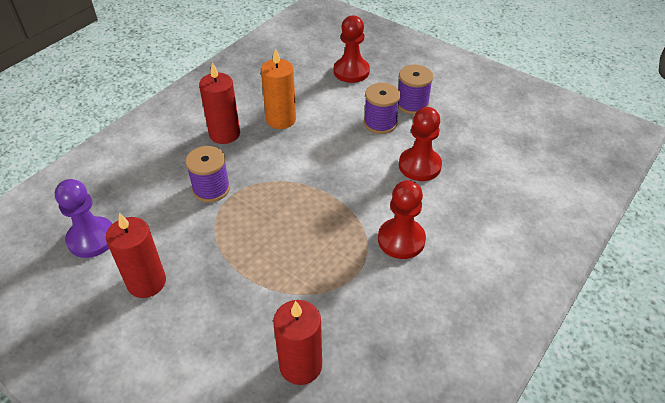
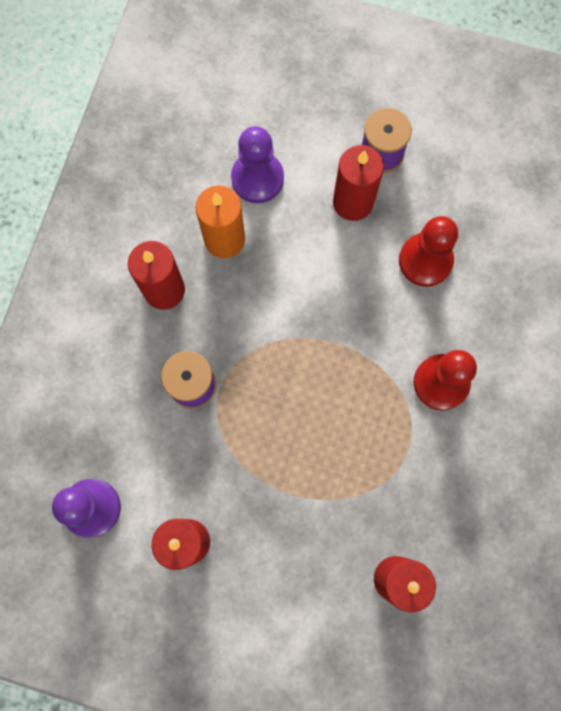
camera: 20 degrees left, 30 degrees up
red pawn [334,15,370,83] -> none
purple spool [364,83,400,134] -> red candle [333,145,384,221]
none -> purple pawn [231,126,284,203]

